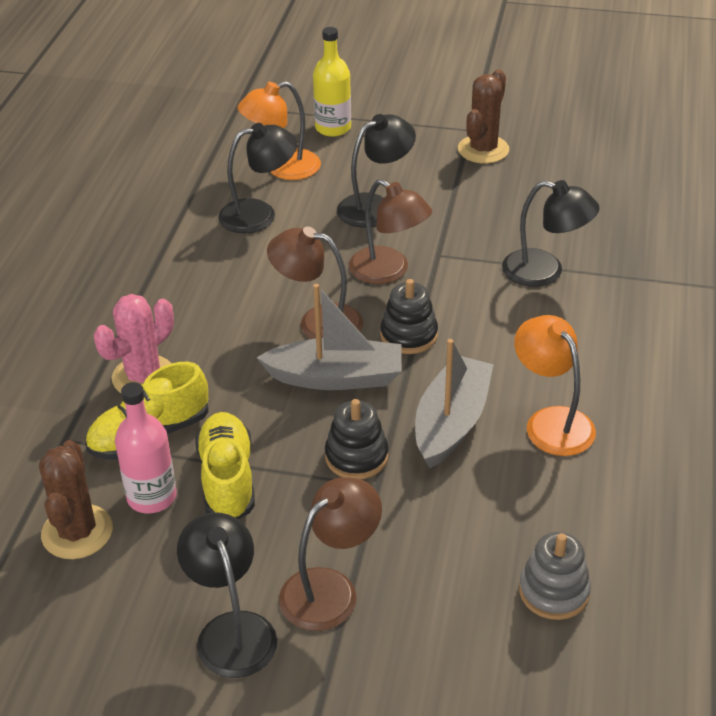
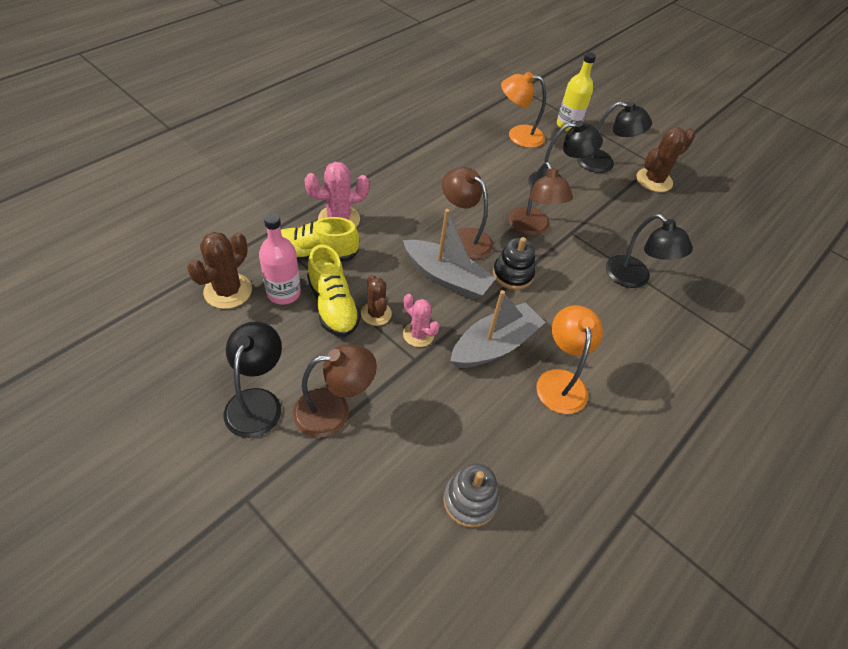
camera: 25 degrees right, 10 degrees up
yellow shoe [195,412,255,519] -> yellow shoe turned 135 degrees clockwise [307,245,361,337]
black lamp [218,123,297,233] -> black lamp moved to [577,101,652,173]
black stacking toy [325,399,389,479] -> pink cactus [403,294,440,347]
none -> brown cactus [361,275,392,326]

